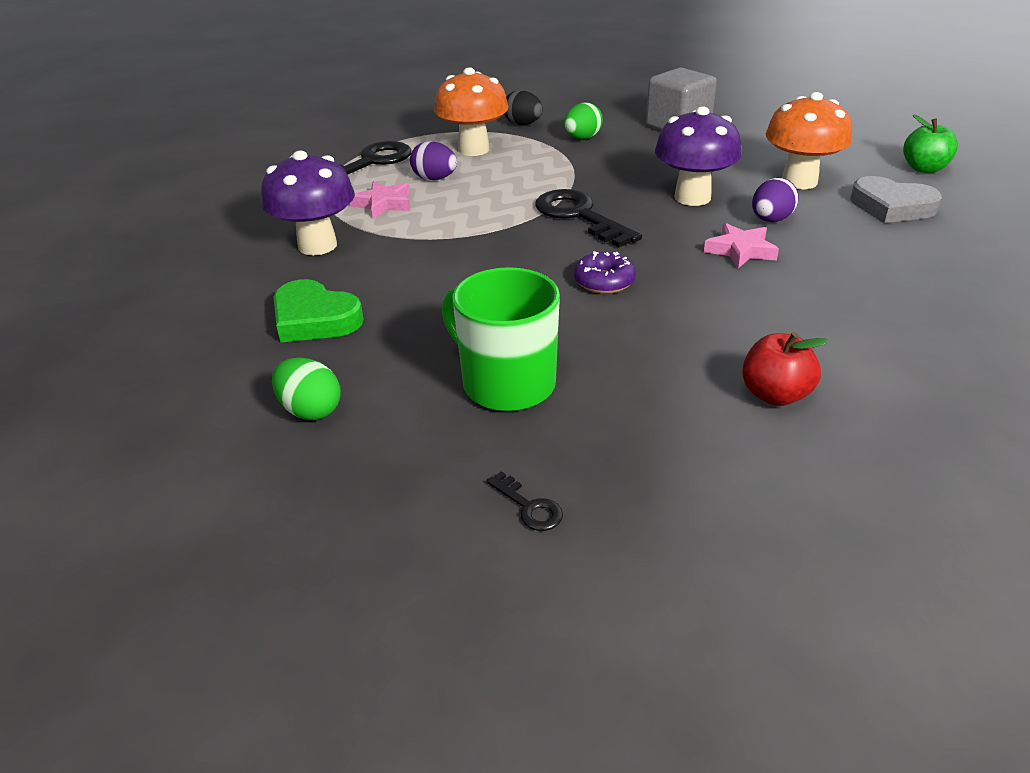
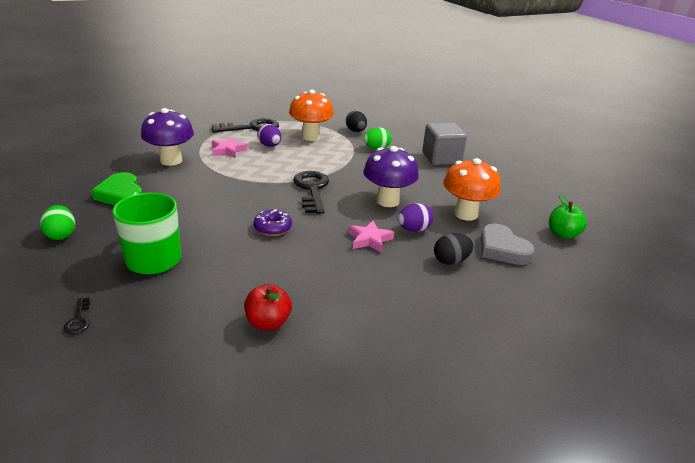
camera: 25 degrees right, 5 degrees down
none -> black egg [434,233,473,265]

